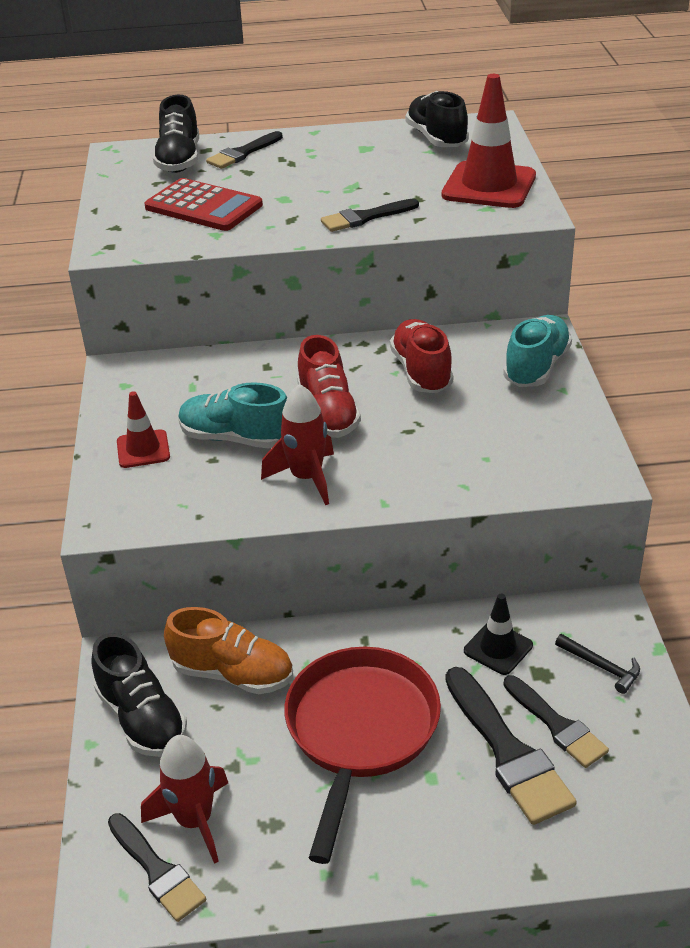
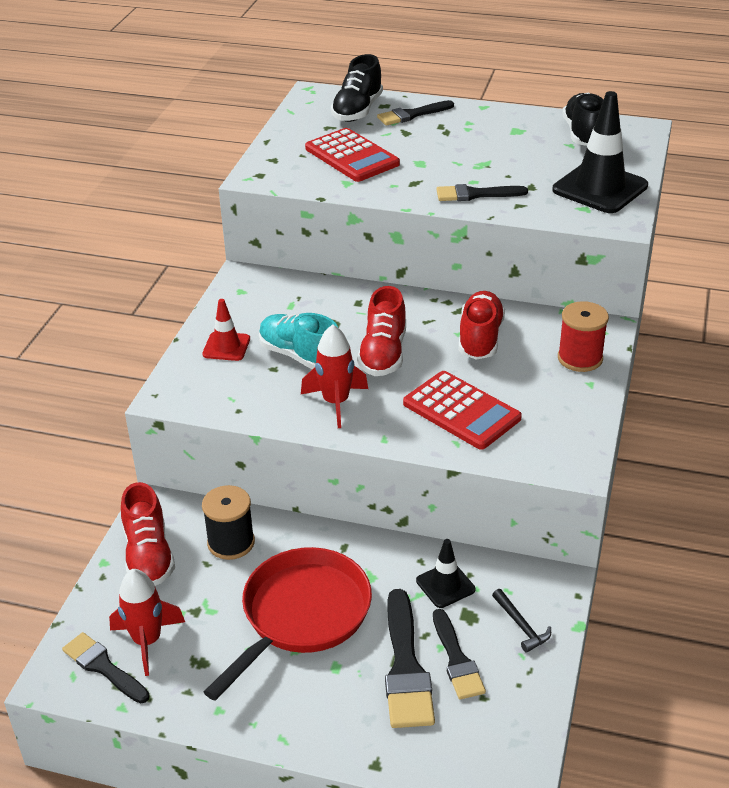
camera: 20 degrees right, 0 degrees up
black shoe [91,633,187,757] -> red shoe [121,482,175,586]
black brush [108,813,206,922] -> black brush turned 150 degrees clockwise [62,632,150,703]
orange shoe [164,607,293,694] -> black spool [202,485,255,560]
red traffic cone [442,74,536,208] -> black traffic cone [552,91,648,213]
turquoise shoe [503,315,572,387] -> red spool [558,301,609,372]
none -> red calculator [403,371,522,450]

